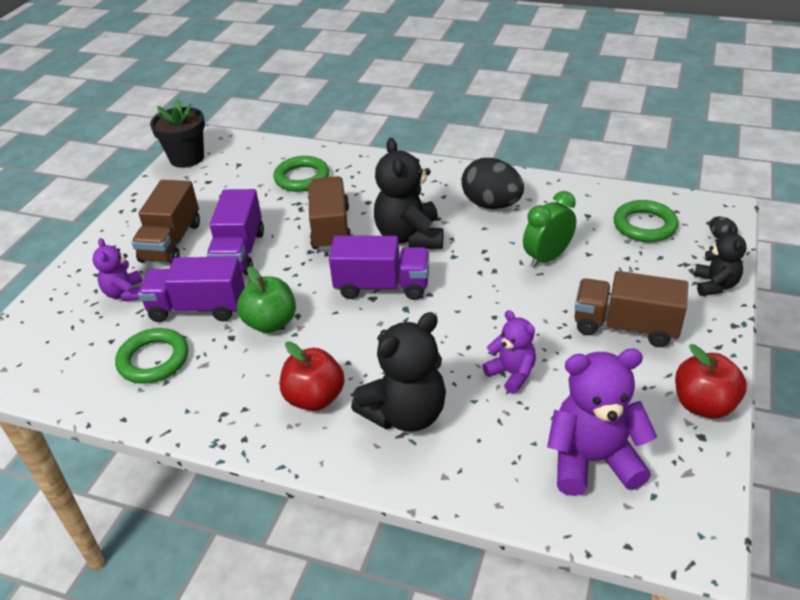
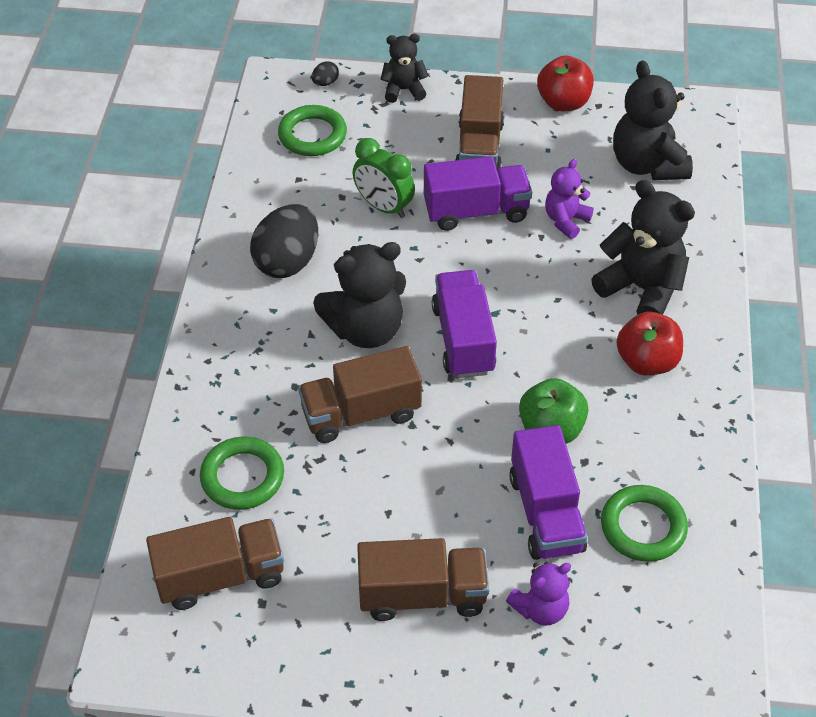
camera: 105 degrees left, 10 degrees up
black flower pot [150,99,205,168] -> none
purple truck [207,189,264,275] -> purple truck moved to [424,157,532,231]
purple teddy bear [547,348,657,496] -> black teddy bear [613,61,693,180]
none -> brown truck [146,517,284,610]

